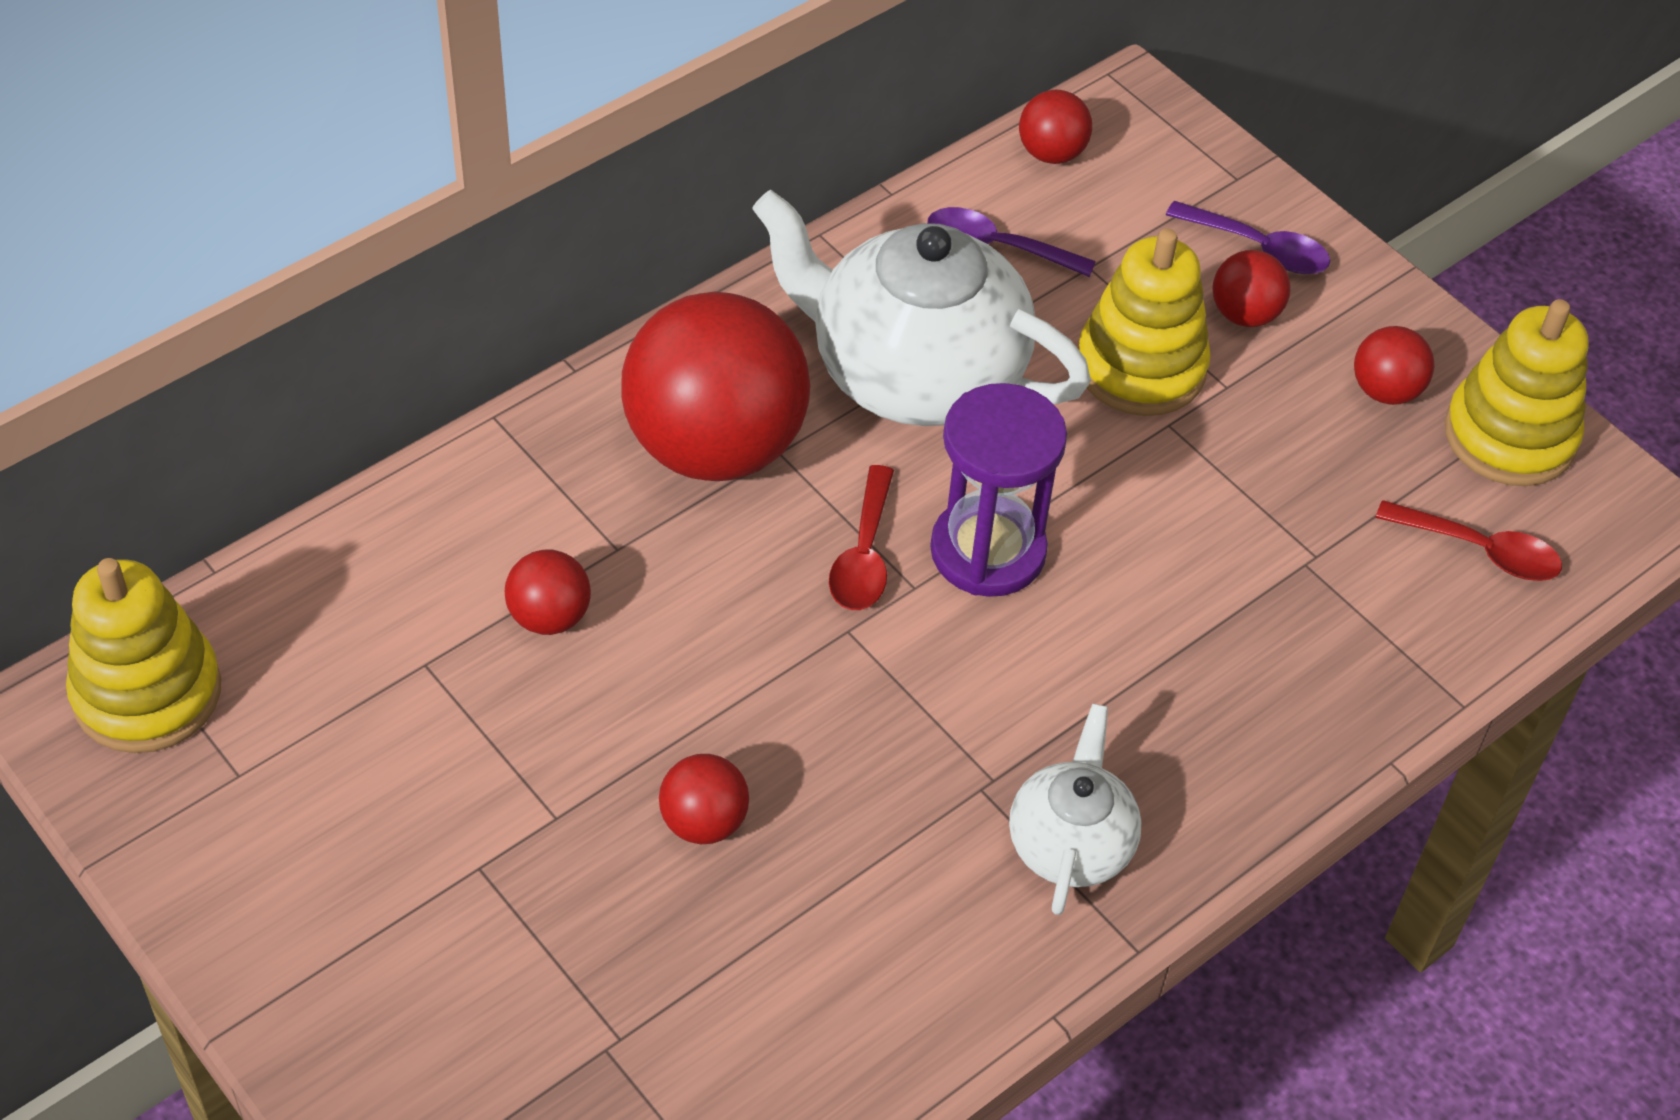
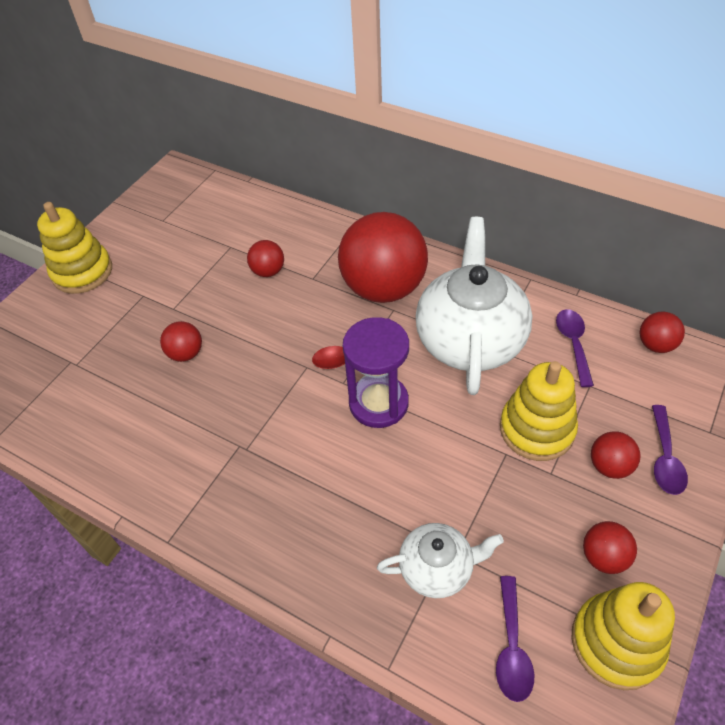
camera: 75 degrees right, 0 degrees up
yellow stacking toy [66,558,221,753] -> yellow stacking toy moved to [37,202,112,294]
white teapot [1009,704,1142,915] -> white teapot moved to [377,523,504,598]
red spoon [1375,500,1562,581] -> purple spoon [496,576,534,702]

